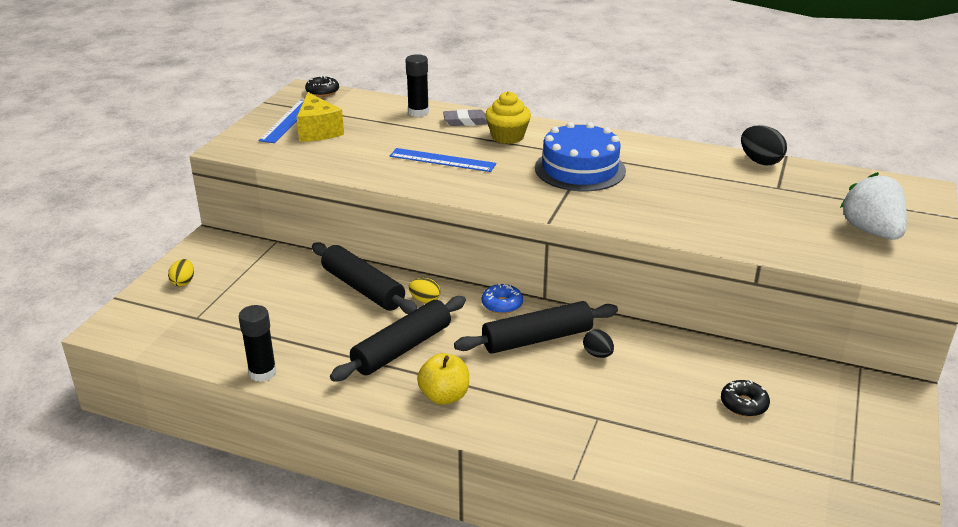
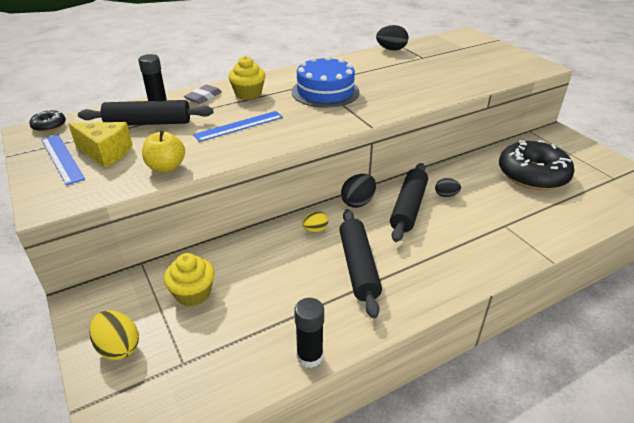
camera: 50 degrees left, 5 degrees up
yellow egg [168,259,194,286] -> yellow egg [89,310,139,360], size x1.60
black rolling pin [312,242,417,314] -> black rolling pin moved to [78,100,213,125]
yellow apple [417,353,469,405] -> yellow apple moved to [142,130,185,172]
blue donut [482,283,523,314] -> black egg [341,174,376,208]
black donut [721,380,770,417] -> black donut [499,140,574,190], size x2.35
white strawberry [840,172,907,240] -> none
none -> yellow cupcake [164,253,214,307]

